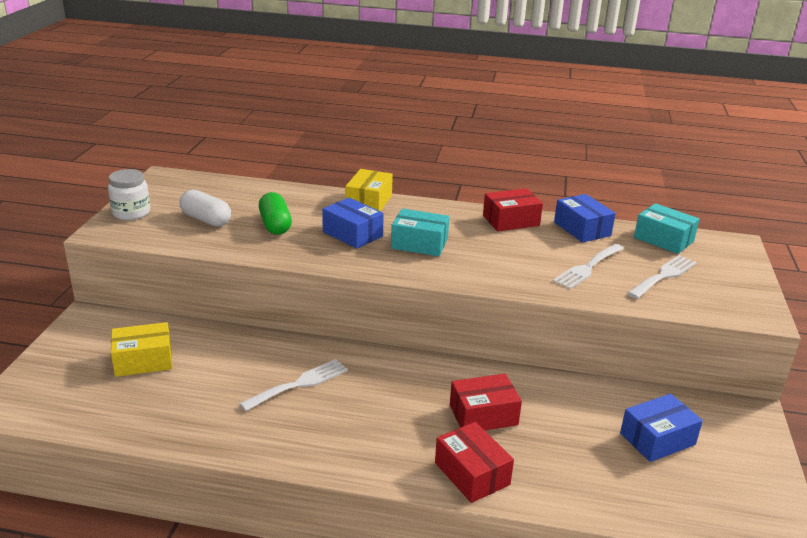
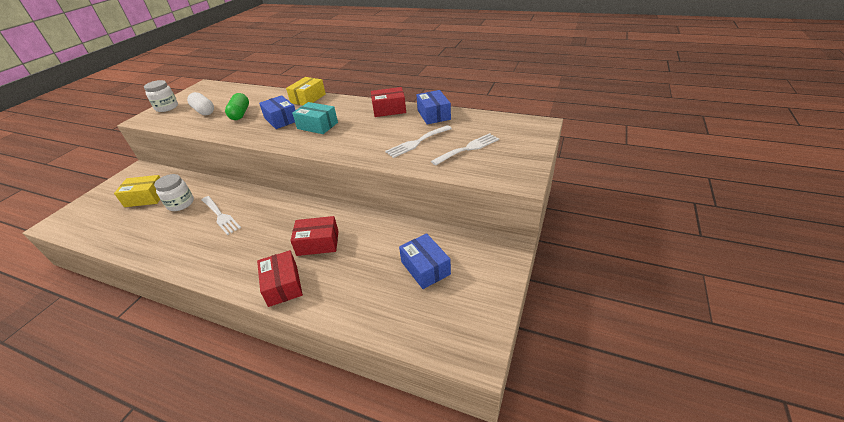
camera: 15 degrees right, 10 degrees up
white fork [239,359,348,411] -> white fork turned 75 degrees clockwise [202,196,241,235]
blue box [620,394,703,462] -> blue box turned 75 degrees clockwise [399,233,451,289]
turquoise box [634,203,699,254] -> none
none -> white jar [154,174,194,211]

